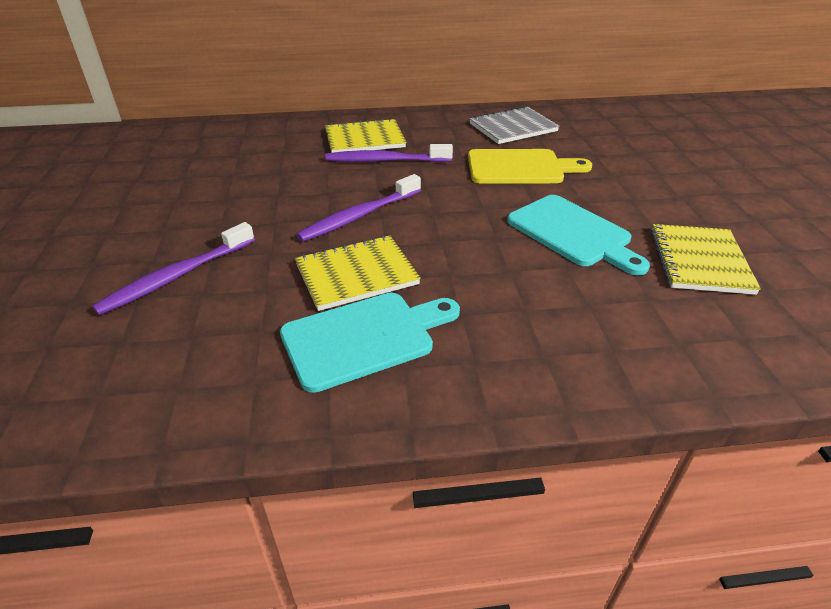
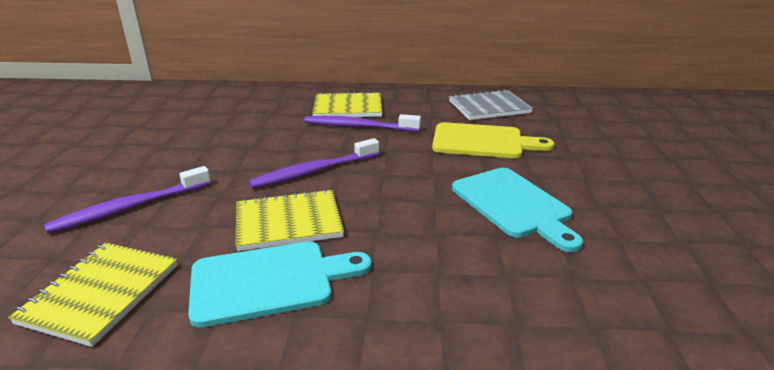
camera: 10 degrees right, 10 degrees down
yellow notebook [651,224,761,295] -> yellow notebook moved to [8,242,177,347]

